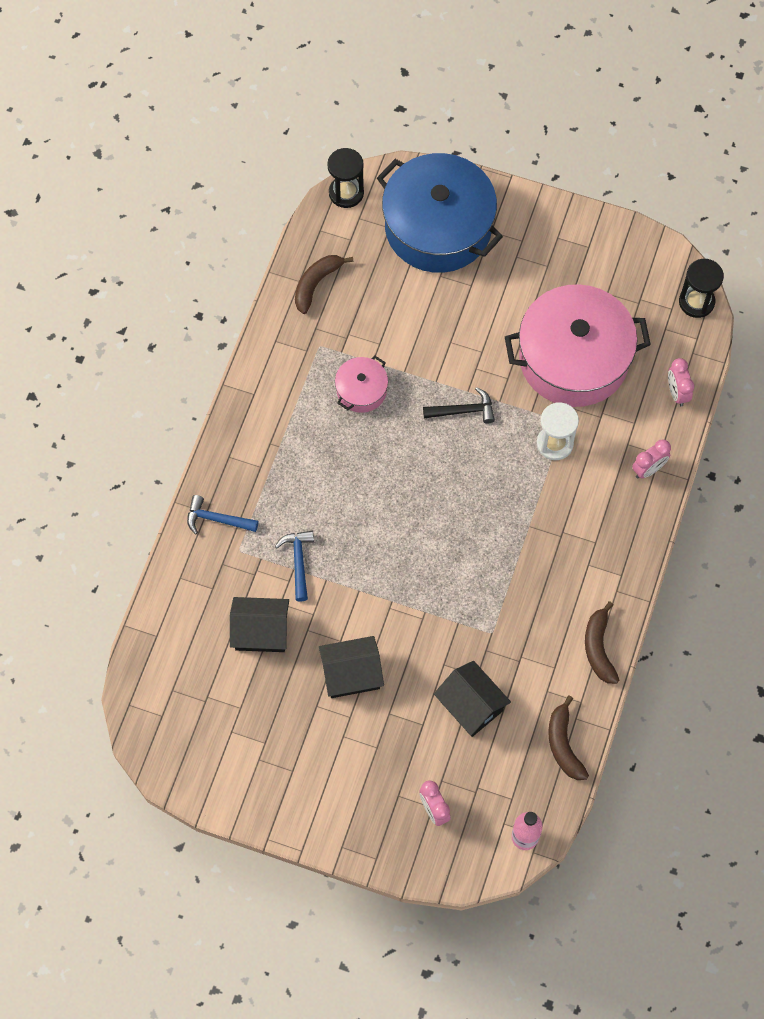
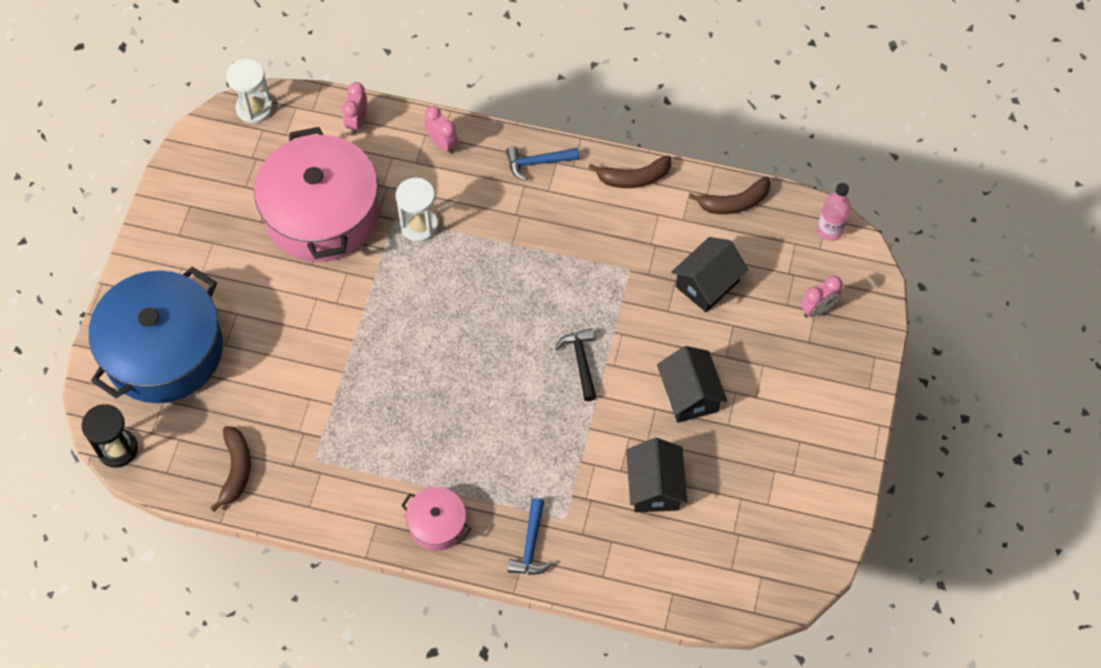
camera: 95 degrees left, 5 degrees down
blue hammer [275,531,314,602] -> blue hammer moved to [506,146,579,181]
brown banana [295,255,354,314] -> brown banana turned 120 degrees counterclockwise [210,426,251,512]
pink pot [335,356,388,413] -> pink pot moved to [401,487,471,551]
black hammer [423,387,495,423] -> black hammer moved to [555,328,597,401]
pink clock [668,358,694,406] -> pink clock turned 120 degrees clockwise [342,82,367,134]
black hourglass [679,259,724,318] -> white hourglass [226,59,273,124]

